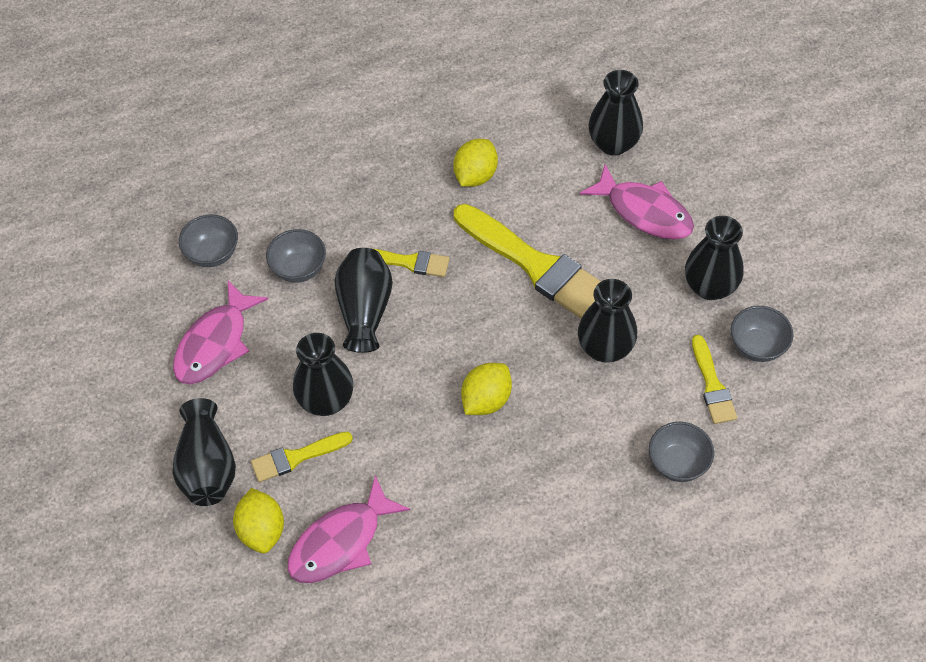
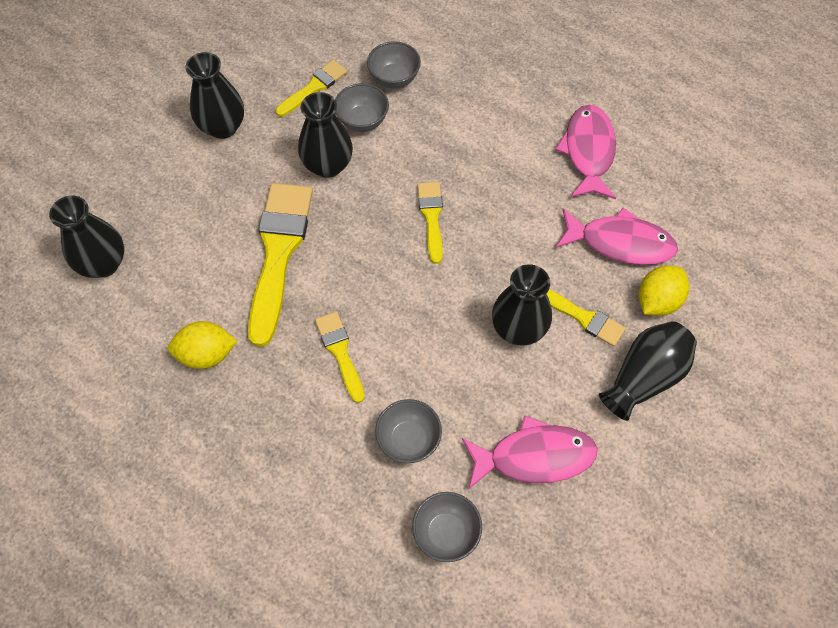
camera: 125 degrees left, 5 degrees up
black vase [334,248,393,353] -> none
yellow lemon [461,363,512,415] -> yellow brush [418,182,443,264]
pink fish [580,164,694,240] -> pink fish moved to [555,105,616,199]
grey bowl [731,306,793,362] -> grey bowl moved to [335,83,389,132]

